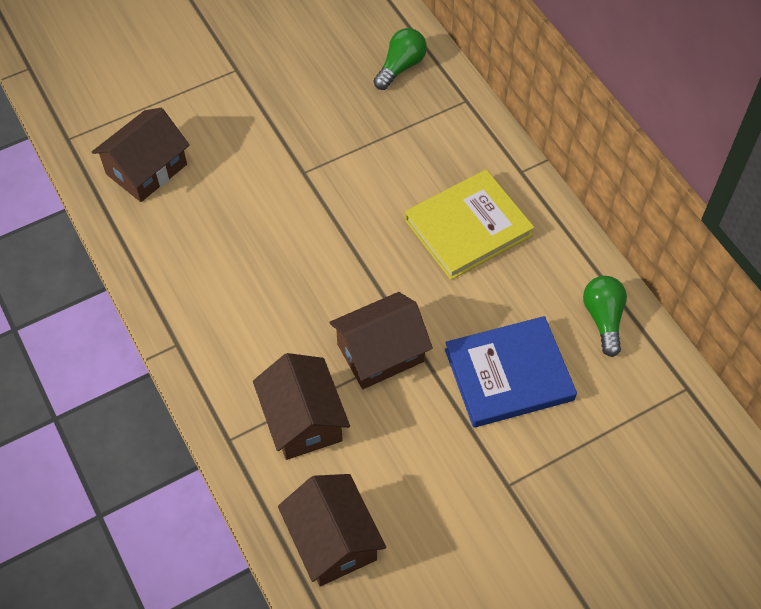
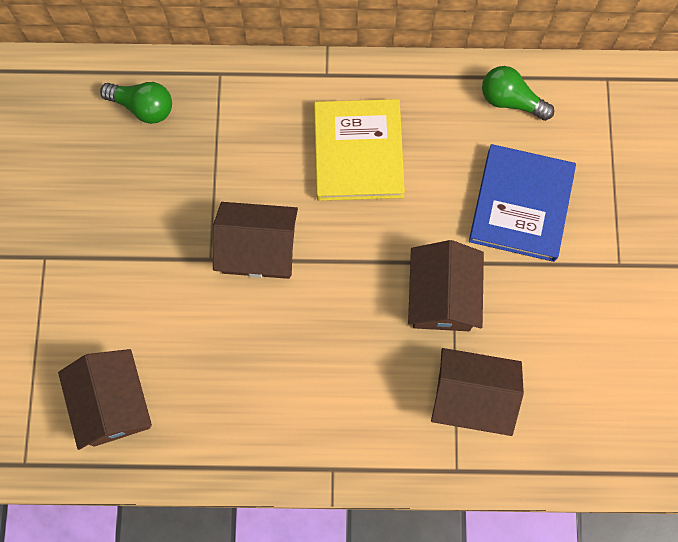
camera: 60 degrees left, 15 degrees up
brown house [278,474,386,586] -> brown house moved to [213,202,298,279]
green light bulb [374,28,427,90] -> green light bulb turned 135 degrees clockwise [100,82,172,124]

